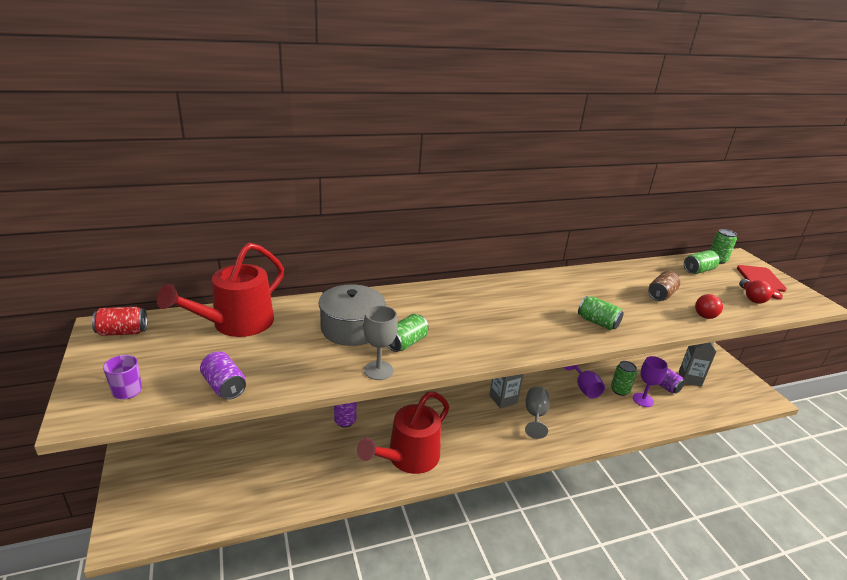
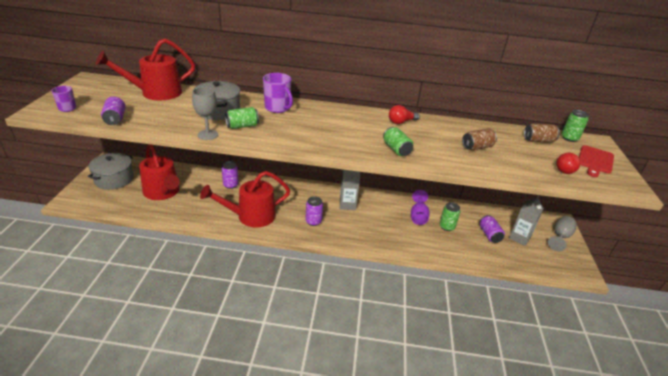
camera: 25 degrees right, 5 degrees up
red can [92,307,147,336] -> none
grey goblet [525,387,550,439] -> grey goblet moved to [548,216,577,251]
purple goblet [633,356,668,407] -> none
green can [684,250,720,274] -> brown can [524,124,560,143]
red light bulb [695,294,723,319] -> red light bulb moved to [389,105,420,124]
none -> grey pot [88,153,134,190]
none -> red watering can [139,144,180,200]
none -> purple mug [263,73,293,113]
none -> purple can [305,196,323,226]

